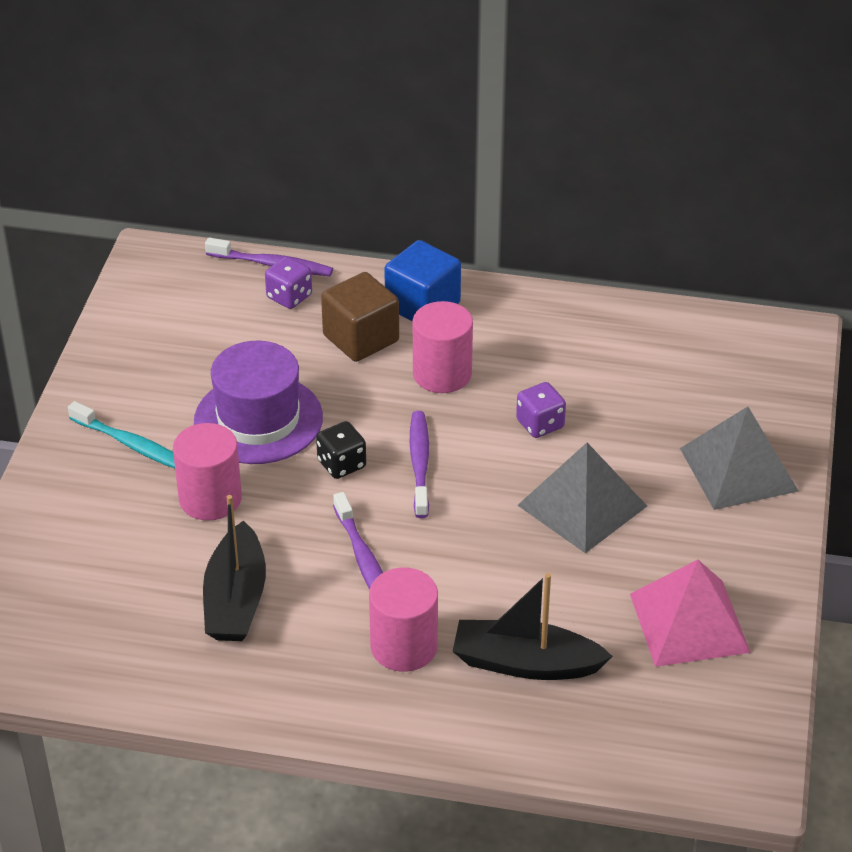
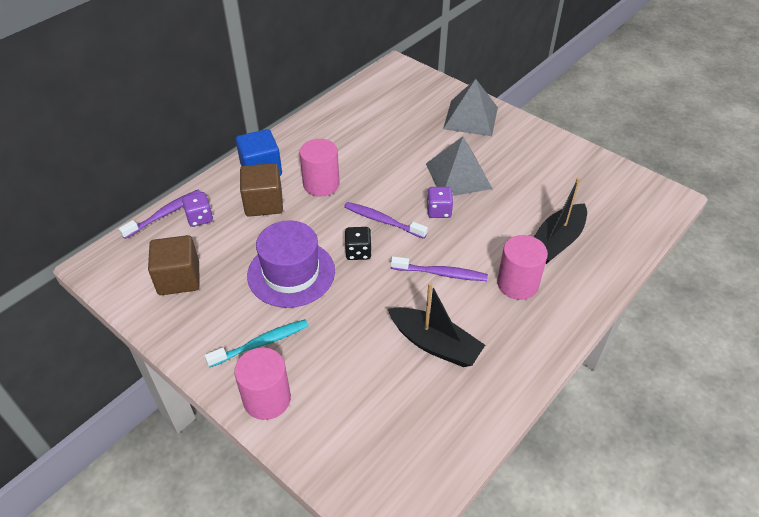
camera: 60 degrees left, 5 degrees up
pink cylinder [173,423,242,521] -> pink cylinder moved to [234,348,291,420]
purple dice [516,382,566,438] -> purple dice moved to [427,187,453,218]
pink pyramid [630,559,751,667] -> none
none -> brown cube [148,235,199,295]

